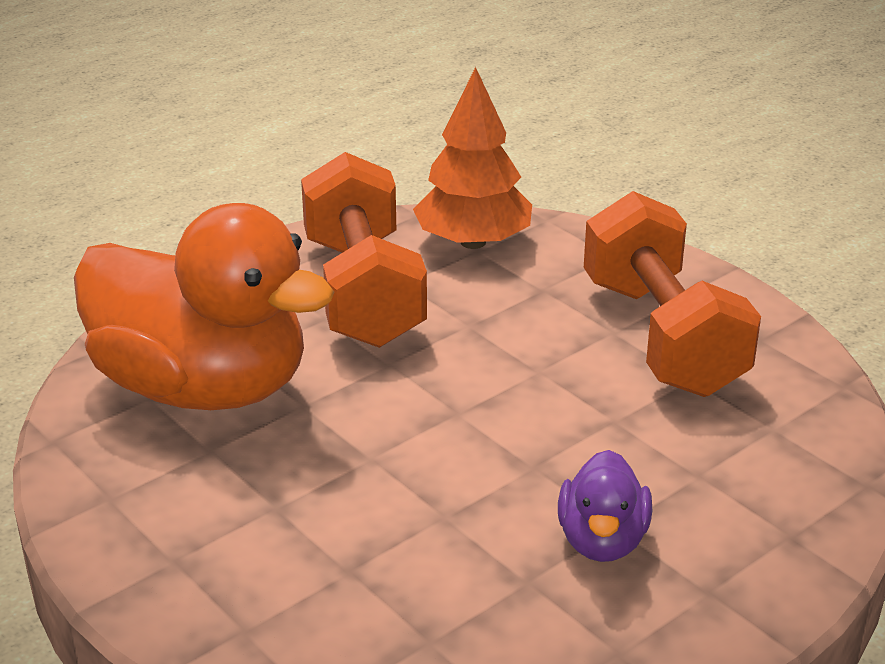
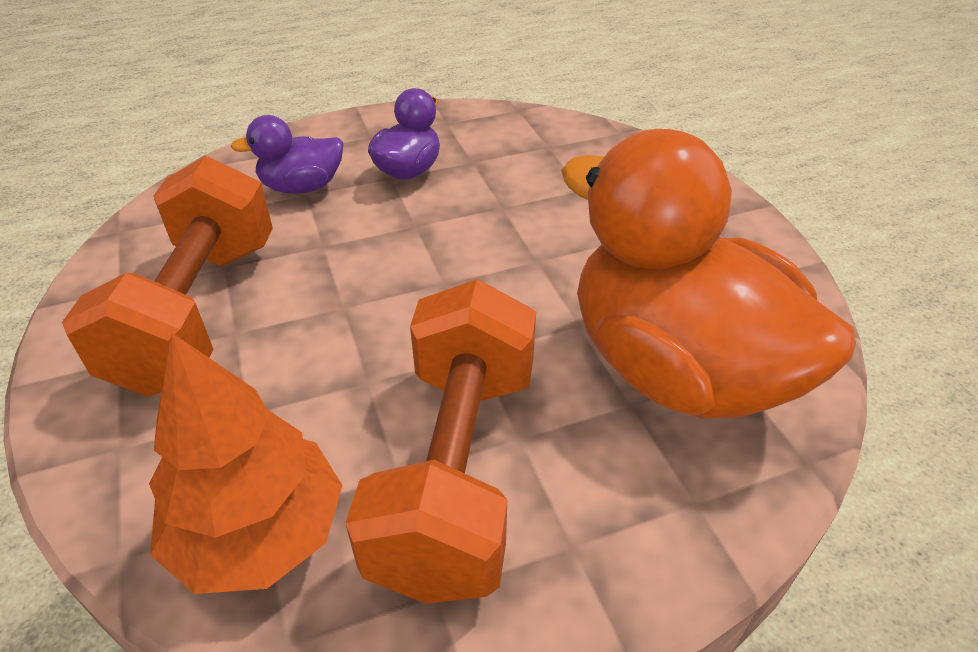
camera: 160 degrees left, 10 degrees up
none -> purple duck [230,115,344,194]

